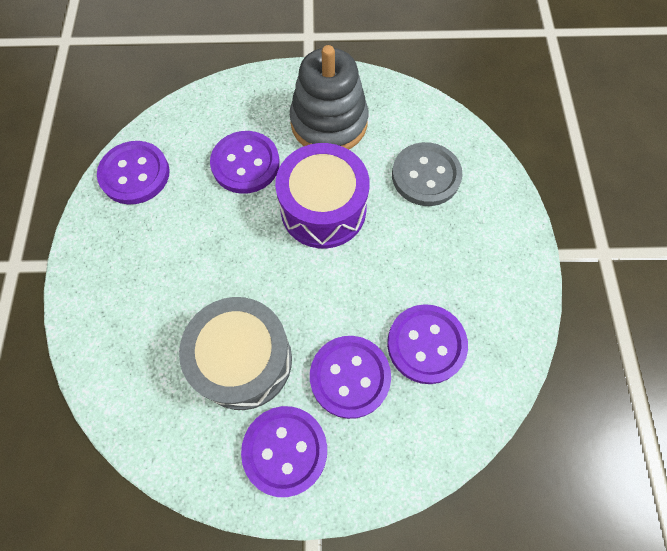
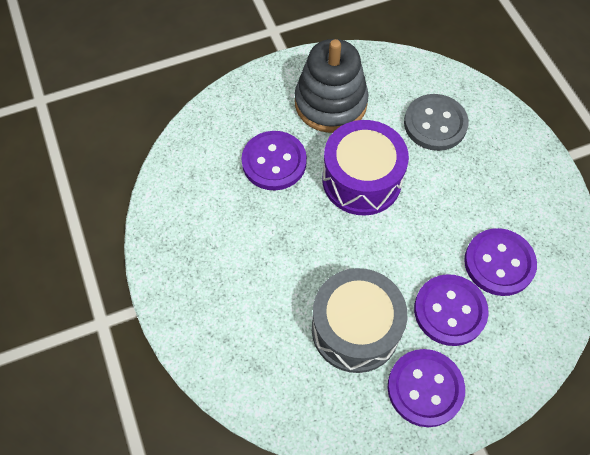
camera: 20 degrees left, 5 degrees down
purple button [97,141,170,205] -> none

